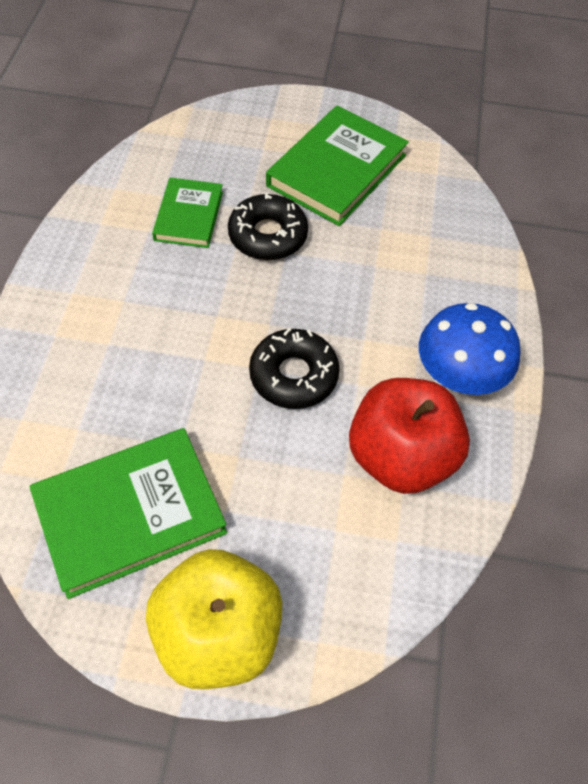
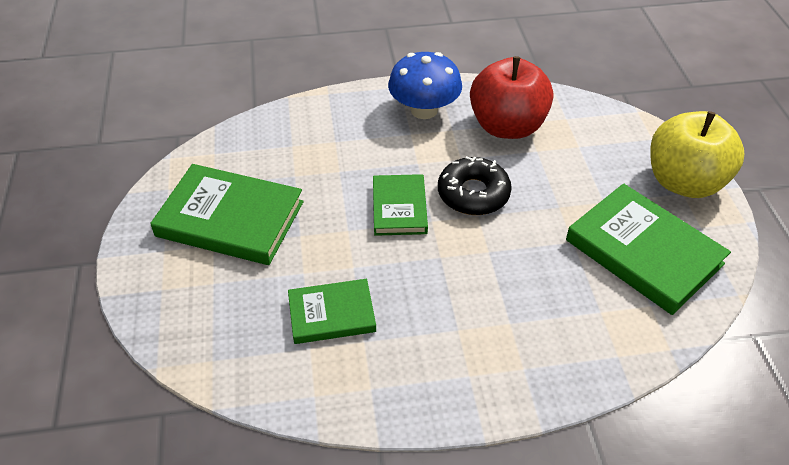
camera: 105 degrees left, 10 degrees down
black donut [228,193,308,260] -> none
none -> green book [373,174,428,236]

